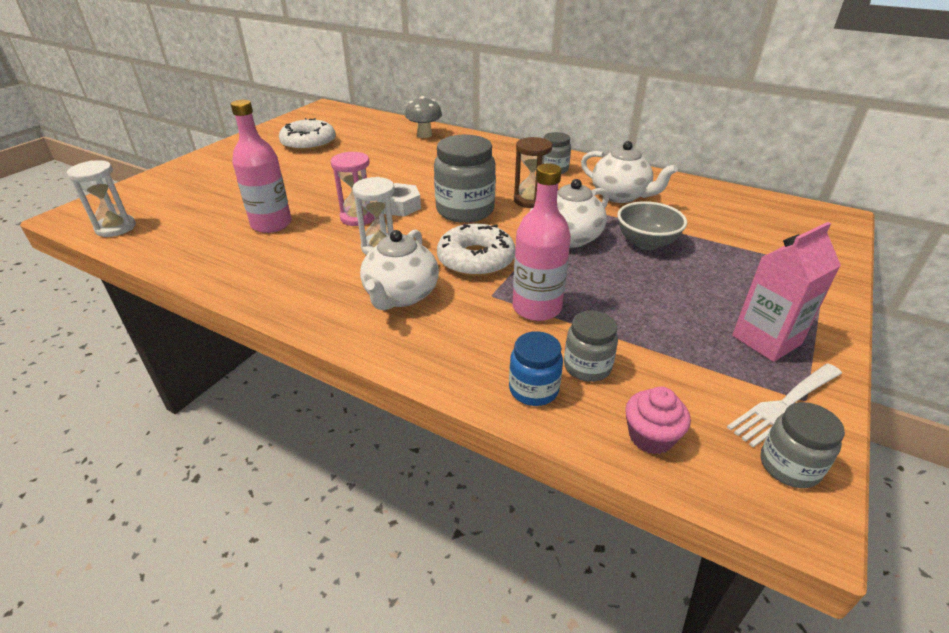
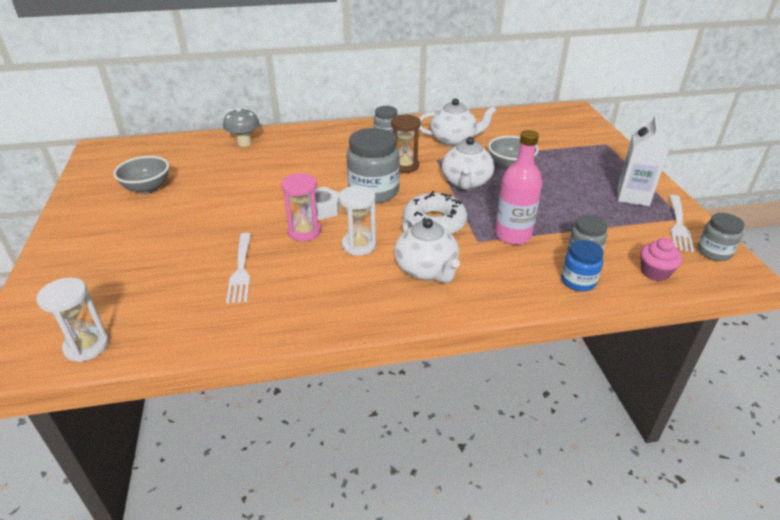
camera: 40 degrees left, 0 degrees up
pink bottle [231,100,292,233] -> white fork [226,233,251,304]
white donut [279,118,336,151] -> grey bowl [113,156,169,194]
pink carton [732,222,841,362] -> white carton [618,115,668,206]

